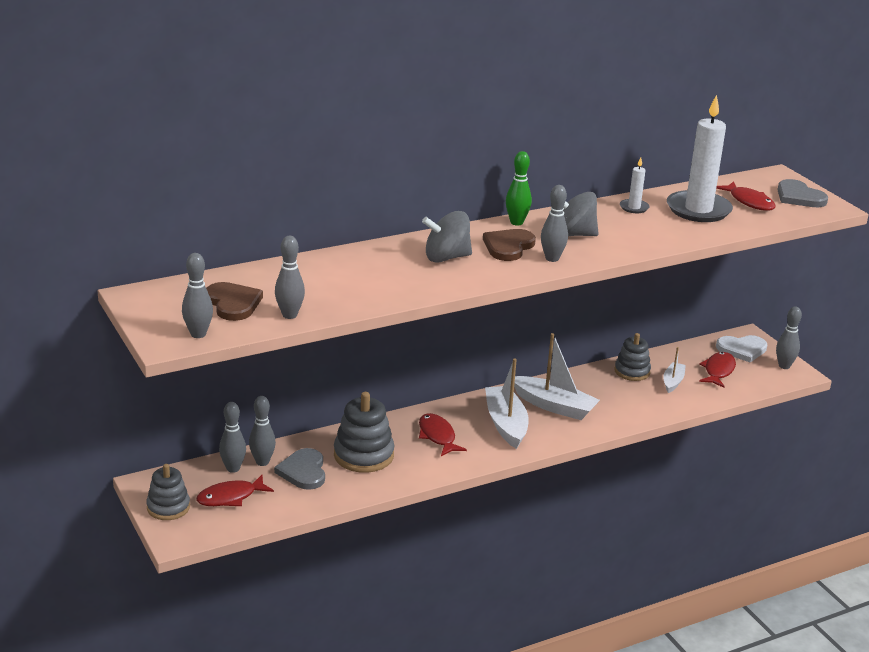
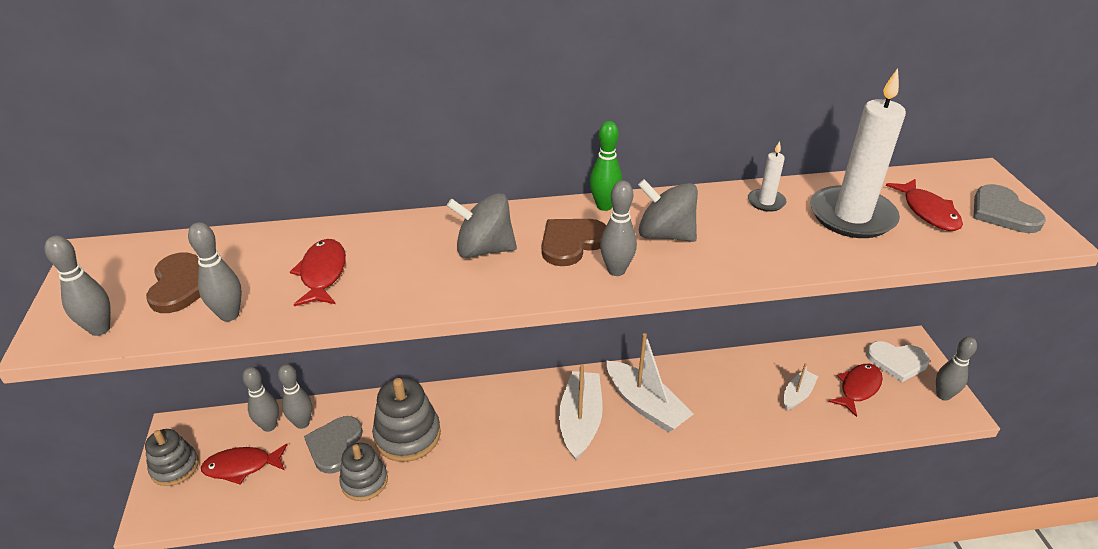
camera: 20 degrees right, 10 degrees up
red fish [419,413,467,456] -> red fish moved to [290,239,346,306]
grey stacking toy [614,333,651,381] -> grey stacking toy moved to [339,443,388,501]

